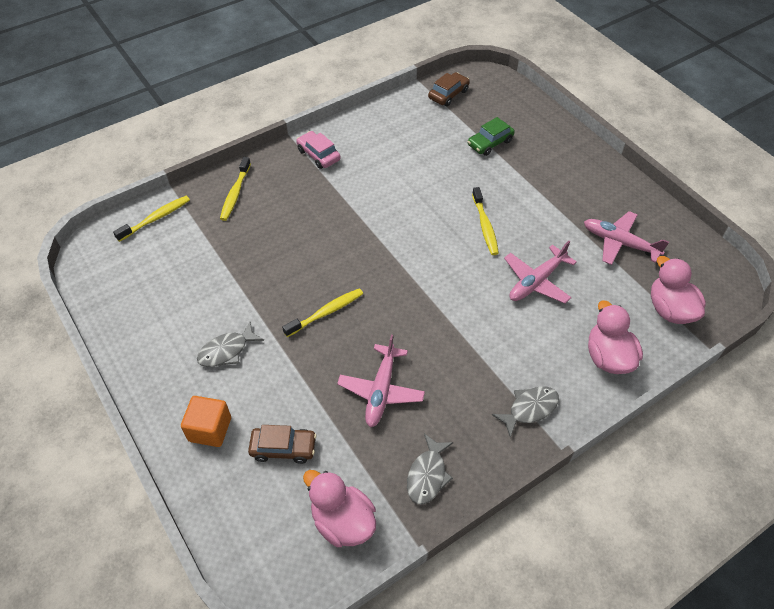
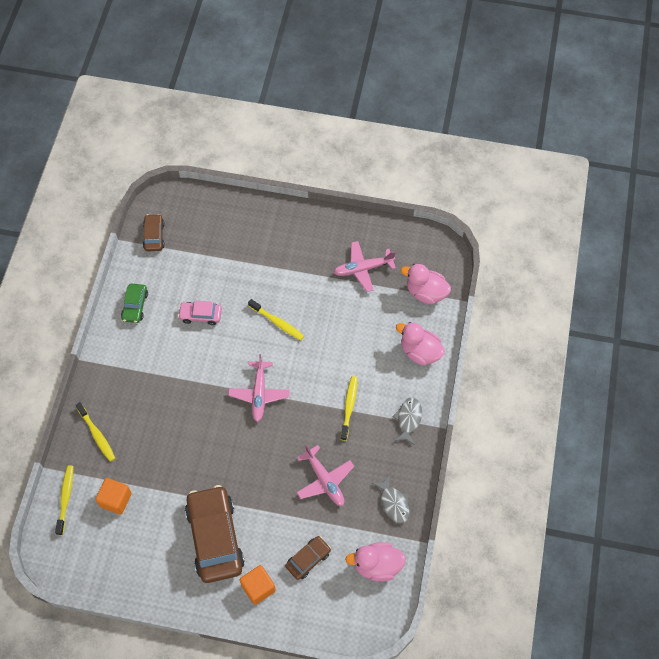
camera: 45 degrees left, 10 degrees up
grey fish [197,322,264,367] -> brown car [185,485,245,583]
yellow toothbrush [282,288,363,337] -> yellow toothbrush moved to [340,376,357,441]
pink car [296,131,341,169] -> pink car moved to [178,300,222,325]
green car [468,117,515,156] -> green car moved to [121,283,148,323]
pink plane [504,241,577,304] -> pink plane moved to [228,354,290,422]
none -> orange cube [95,478,132,515]

